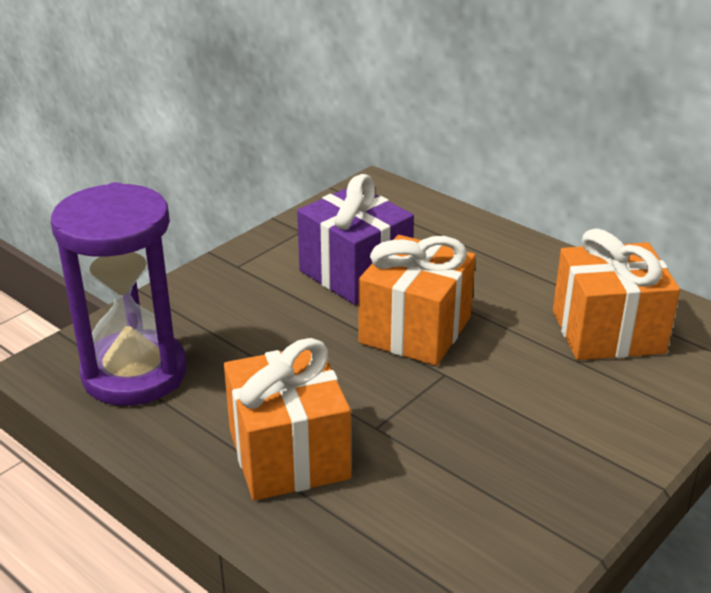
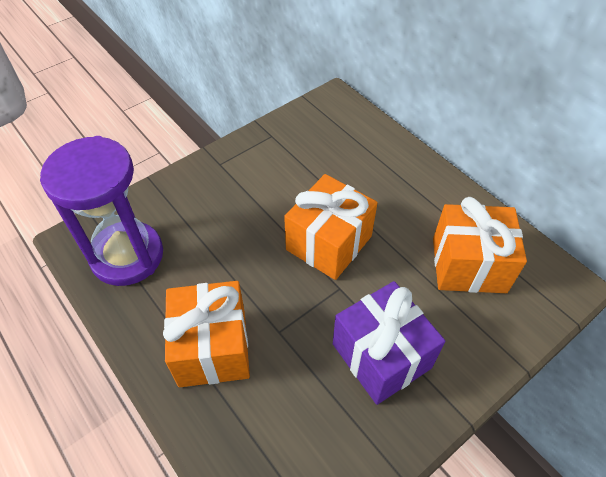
camera: 10 degrees right, 20 degrees up
purple gift [297,174,414,305] -> purple gift moved to [333,281,445,405]

